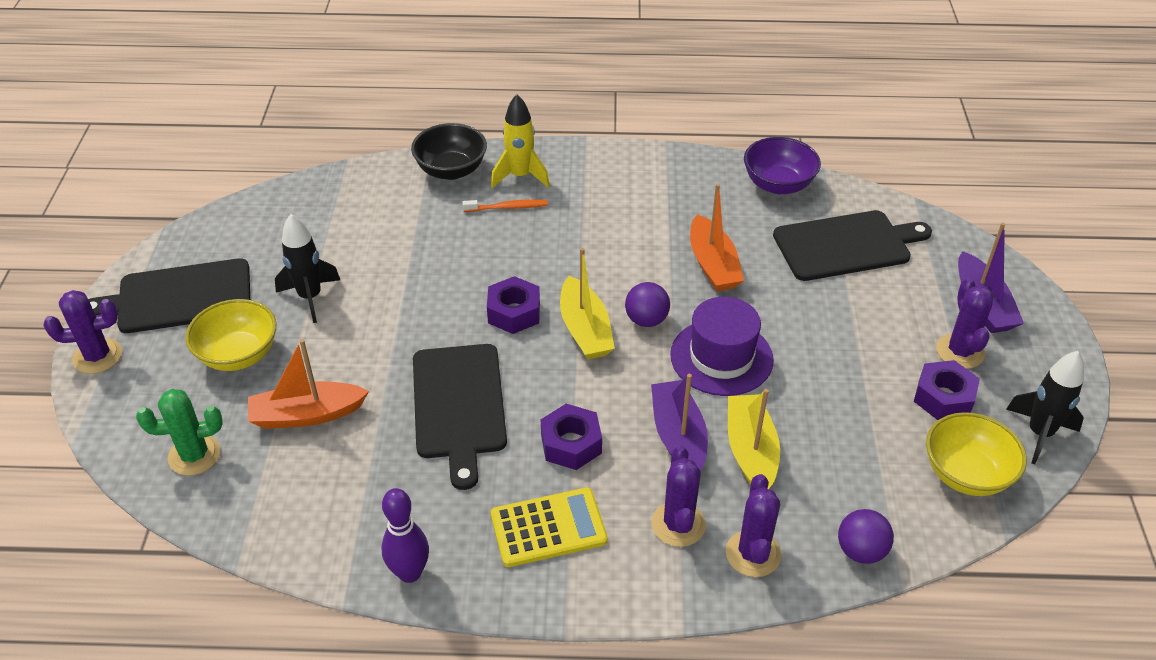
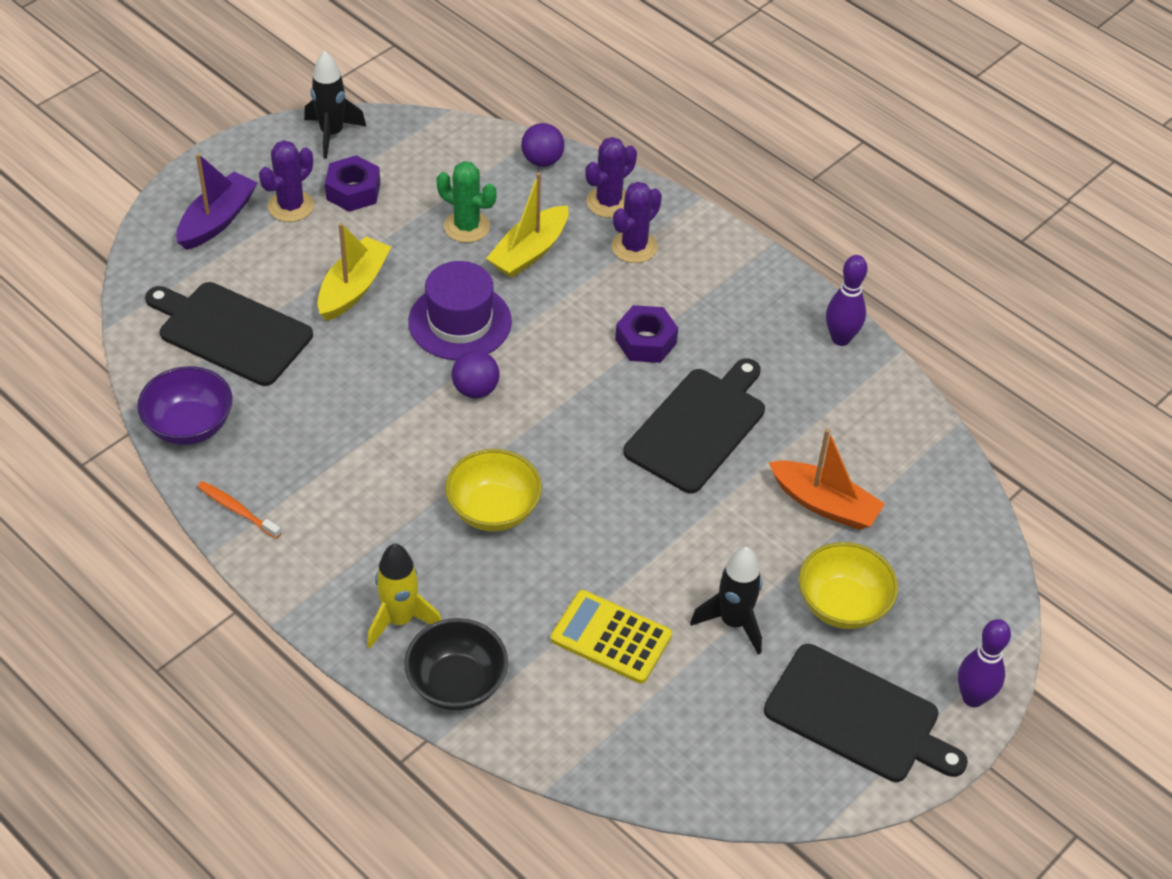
camera: 140 degrees left, 5 degrees up
purple cactus [43,290,122,374] -> purple bowling pin [958,619,1011,707]
green cactus [136,389,222,476] -> green cactus moved to [436,161,497,243]
orange toothbrush [463,199,548,212] -> orange toothbrush moved to [197,481,281,539]
purple nut [487,276,540,334] -> none
yellow calculator [491,487,608,567] -> yellow calculator moved to [550,590,672,684]
yellow boat [560,248,615,360] -> yellow boat moved to [317,223,391,321]
purple boat [651,374,708,471] -> none
orange boat [690,184,744,291] -> none
yellow bowl [926,412,1027,496] -> yellow bowl moved to [445,449,542,532]

